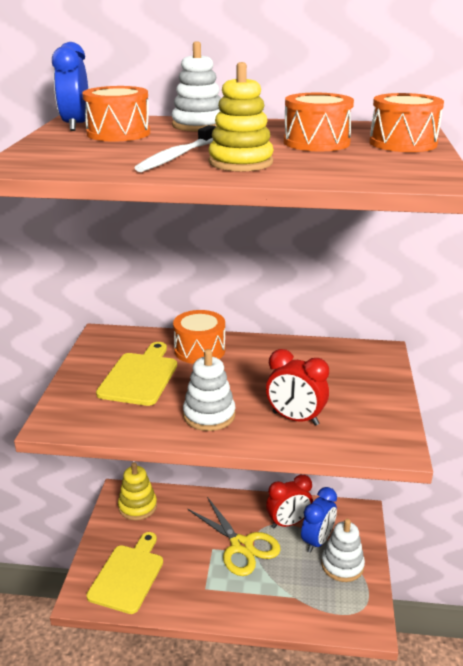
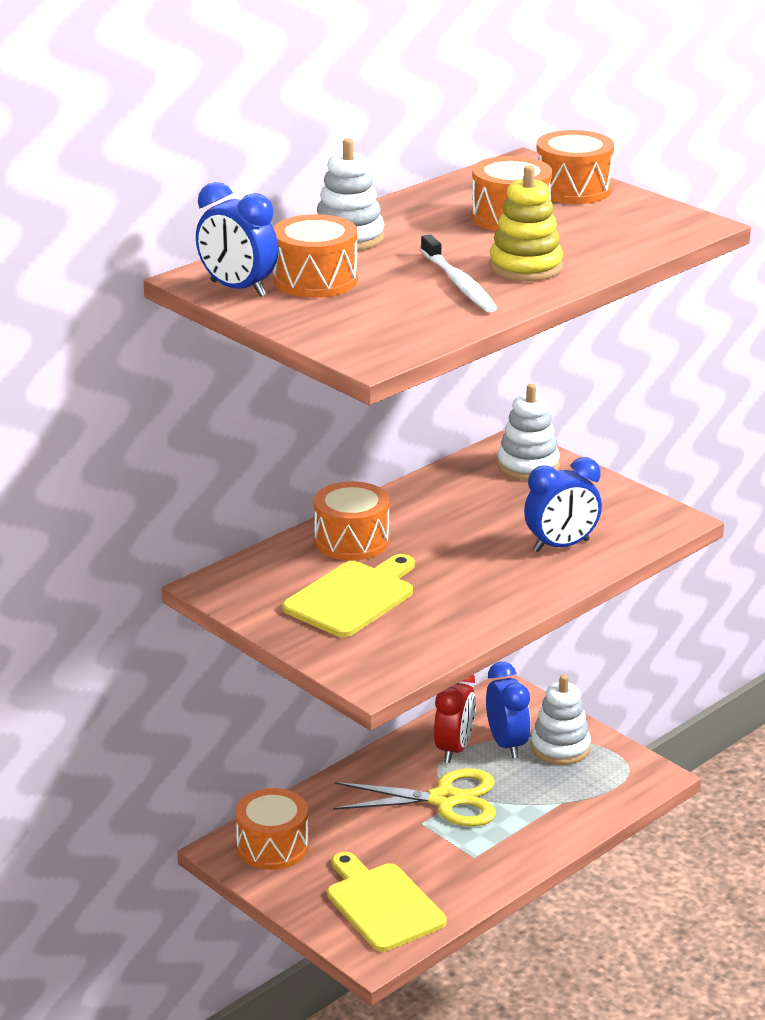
camera: 50 degrees left, 0 degrees up
yellow cutting board [96,342,177,406] -> yellow cutting board turned 75 degrees clockwise [282,554,415,637]
yellow stacking toy [118,462,157,520] -> orange drum [235,788,309,870]
white stacking toy [183,349,235,431] -> white stacking toy moved to [497,384,560,480]
red clock [266,349,329,426] -> blue clock [524,457,602,552]

